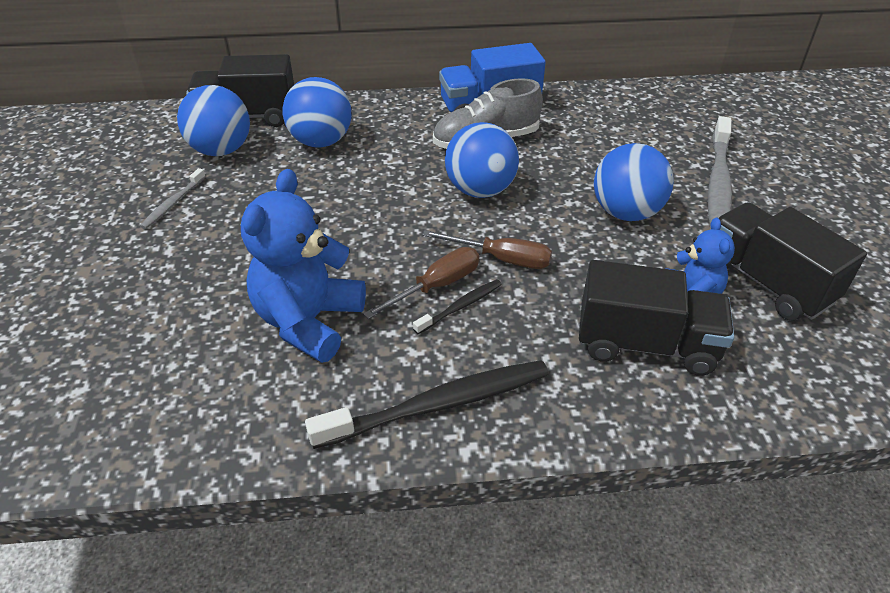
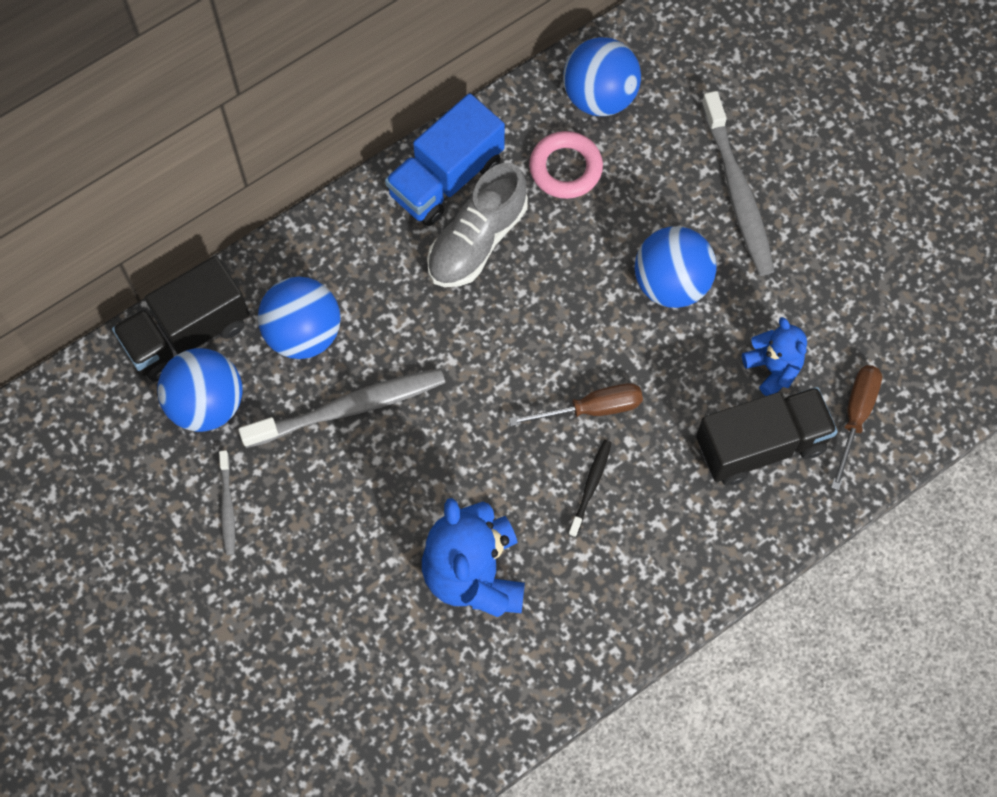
camera: 30 degrees left, 25 degrees up
black toothbrush [305,360,549,449] -> none
brown screwdriver [363,247,480,319] -> brown screwdriver moved to [831,365,882,490]
blue ball [445,122,519,198] -> blue ball moved to [563,37,641,116]
black truck [719,202,867,321] -> none
none -> grey toothbrush [238,368,445,448]
none -> pink ring [529,131,603,199]

